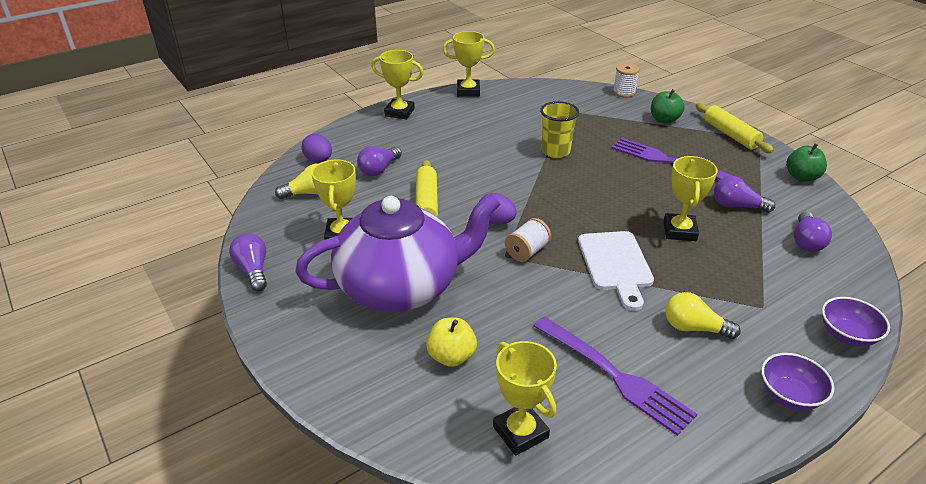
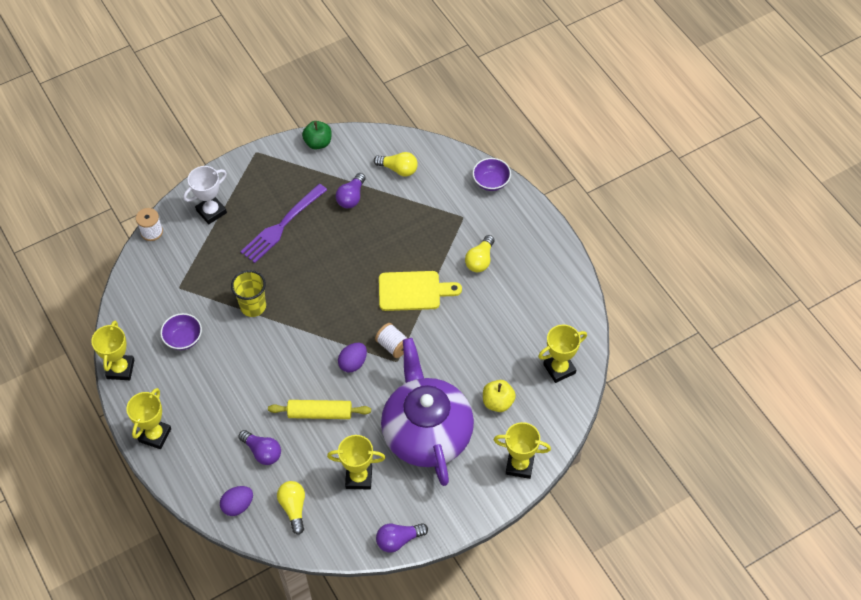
camera: 85 degrees left, 20 degrees up
purple fork [533,316,697,436] -> none
white cutting board [578,231,654,311] -> yellow cutting board [379,271,462,311]
green apple [651,89,684,123] -> white trophy [183,166,227,224]
yellow trophy [663,156,718,241] -> yellow trophy moved to [494,422,551,479]
yellow rolling pin [696,103,774,153] -> none
purple bowl [761,353,834,411] -> purple bowl moved to [160,313,202,350]
purple light bulb [794,212,832,252] -> yellow light bulb [374,152,418,177]

